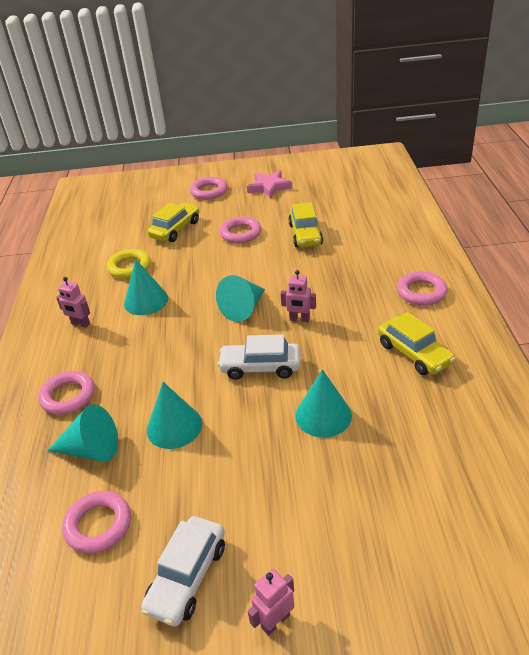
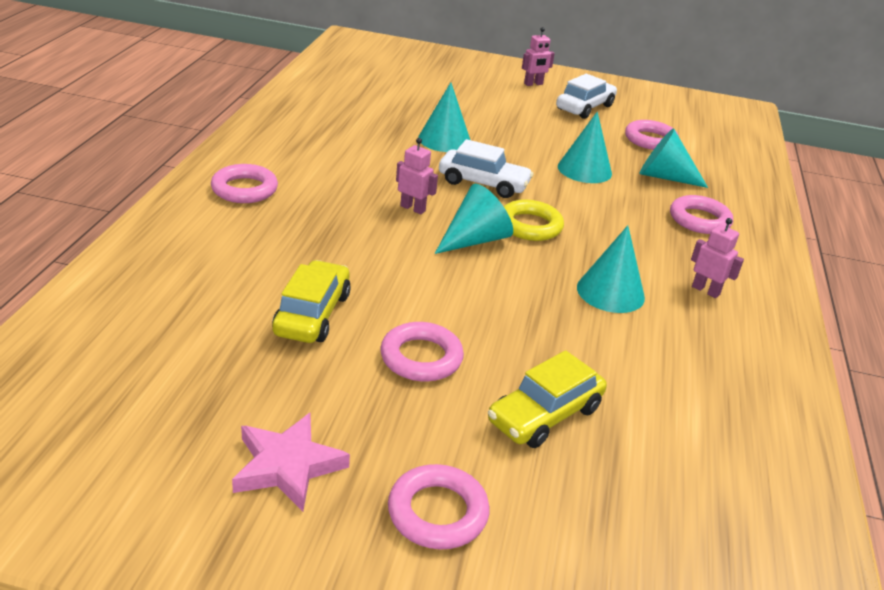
camera: 170 degrees left, 5 degrees down
yellow ring [107,249,151,279] -> yellow ring moved to [503,200,564,241]
yellow car [378,312,456,375] -> none

